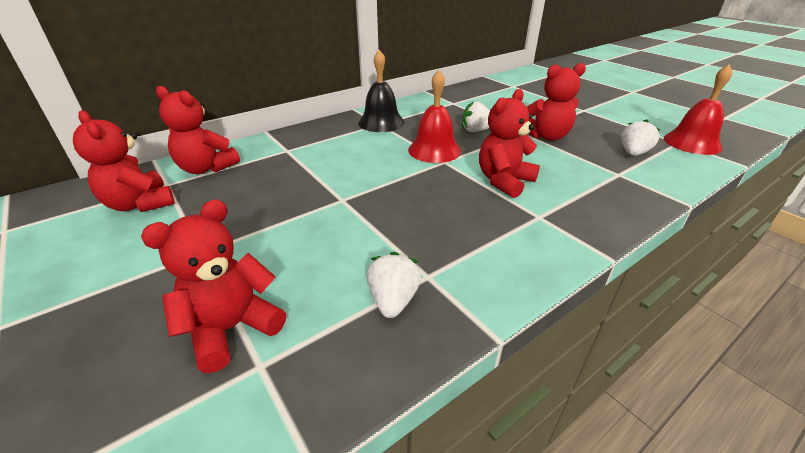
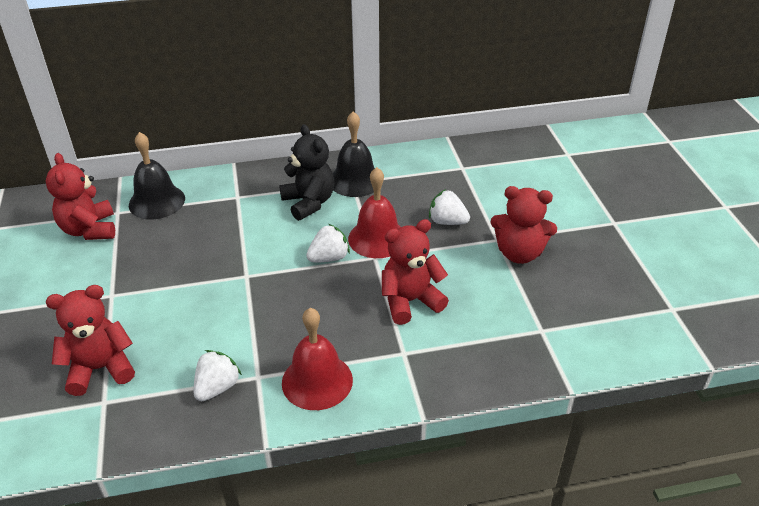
camera: 25 degrees right, 5 degrees up
red teddy bear [156,86,240,174] -> black bell [129,132,185,219]
white strawberry [622,119,660,156] -> white strawberry moved to [306,224,350,262]
red bell [664,64,732,155] -> red bell moved to [282,308,353,410]
none -> black teddy bear [279,124,334,221]

